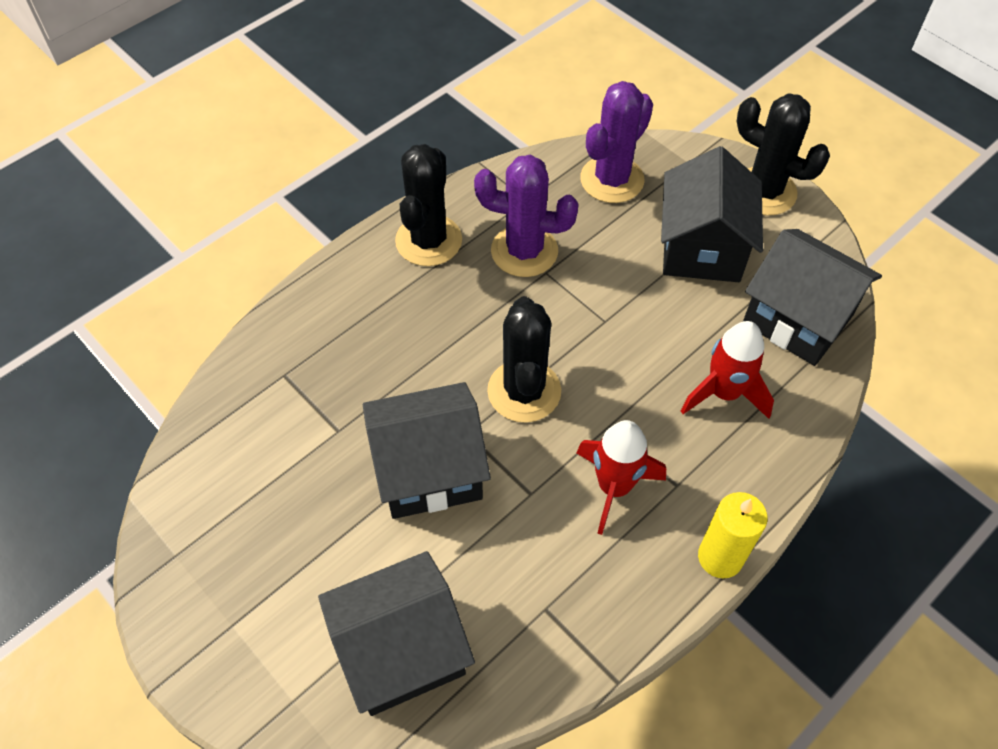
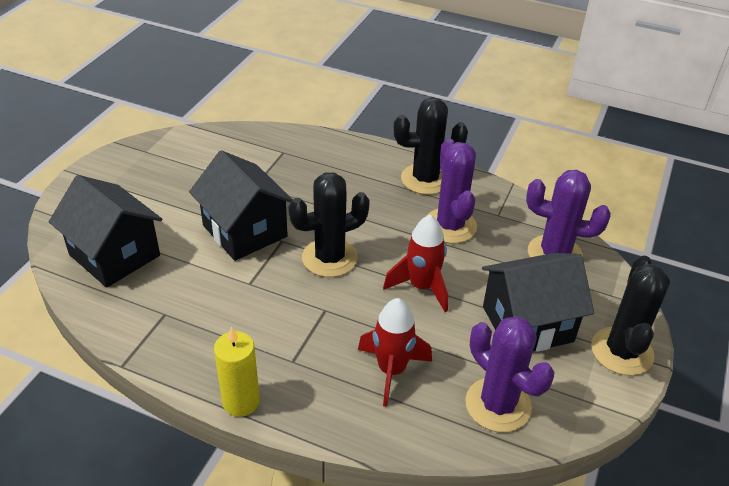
camera: 65 degrees right, 15 degrees down
red rocket [577,420,666,535] -> red rocket moved to [383,215,448,312]
black house [743,229,882,366] -> purple cactus [465,316,555,432]

